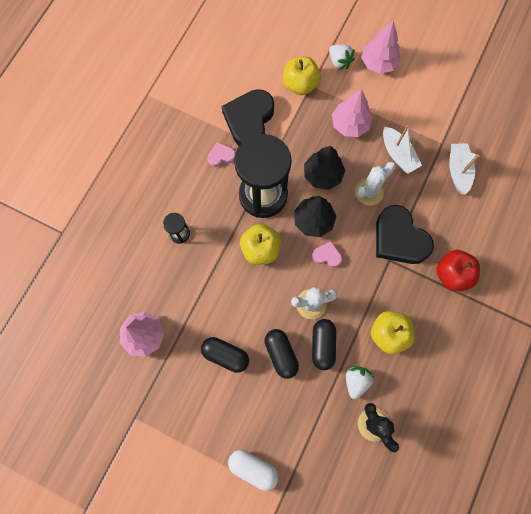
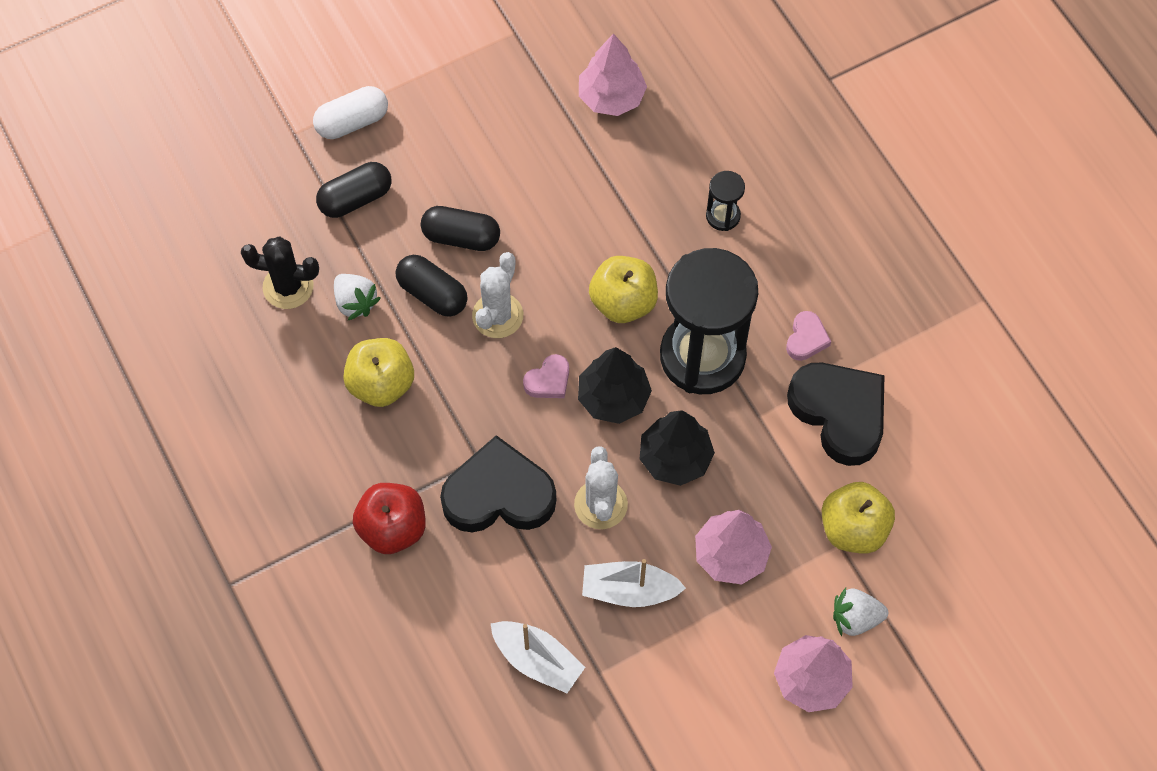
camera: 125 degrees right, 10 degrees down
black capsule [201,337,249,373] -> black capsule moved to [316,162,391,218]

